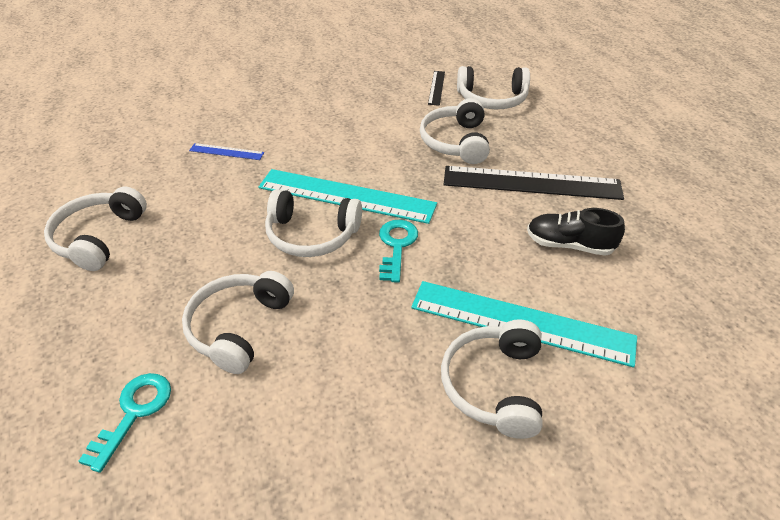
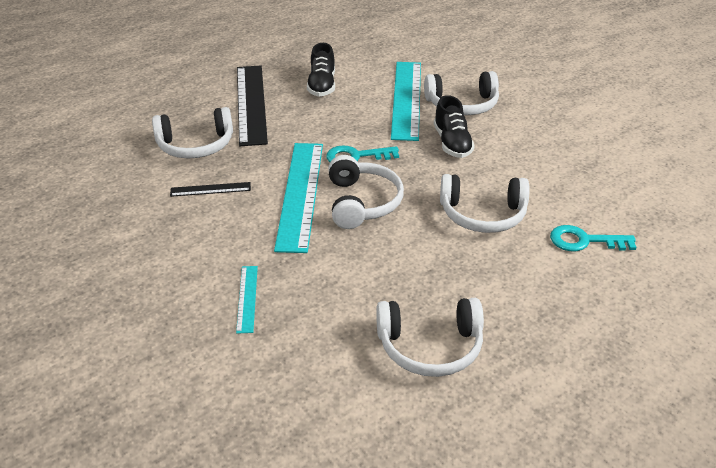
camera: 105 degrees left, 5 degrees down
blue ruler [189,143,264,160] -> turquoise ruler [236,266,258,334]
black ruler [428,71,445,106] -> black ruler moved to [170,182,251,197]
white headphones [457,66,530,109] -> none
none -> black shoe [434,95,475,158]

